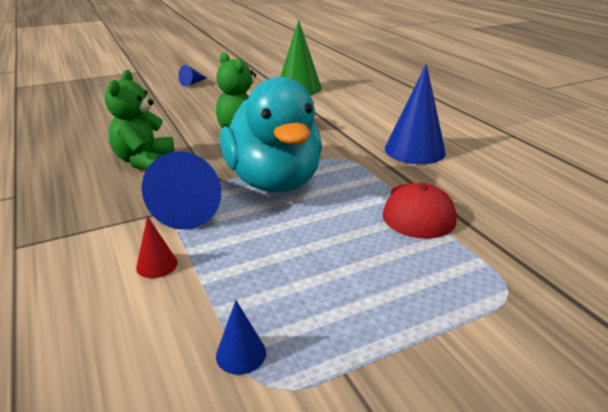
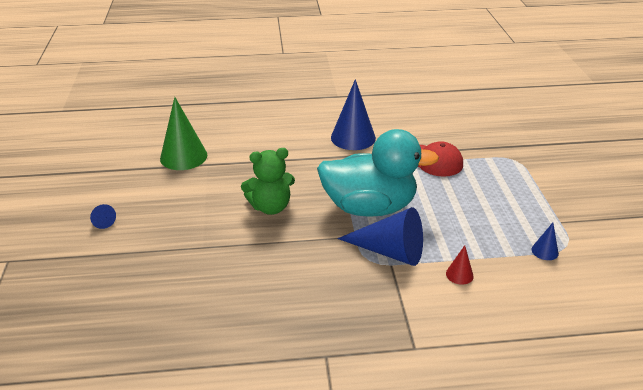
camera: 70 degrees left, 5 degrees up
green teddy bear [105,70,174,170] -> none

